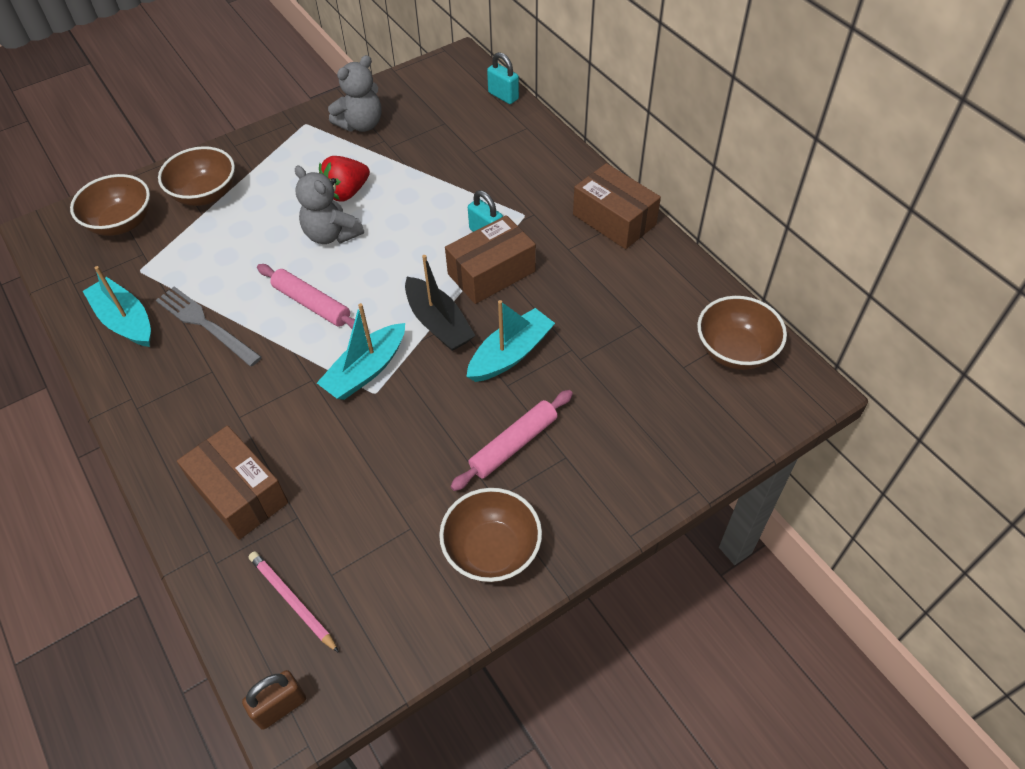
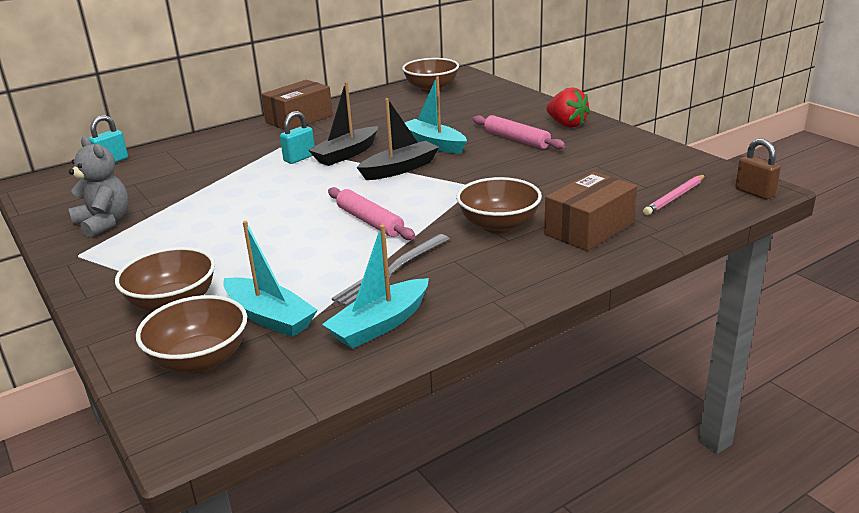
camera: 90 degrees left, 25 degrees down
pink rolling pin [257,264,365,332] -> pink rolling pin turned 75 degrees counterclockwise [328,187,416,240]
grey teddy bear [295,166,364,244] -> none
turquoise boat [317,303,405,400] -> turquoise boat moved to [223,221,318,337]
red strawberry [319,156,370,202] -> red strawberry moved to [546,87,590,128]
brown bowl [439,488,542,583] -> brown bowl moved to [456,177,542,234]
brown box [445,215,536,304] -> black boat [308,82,378,166]

